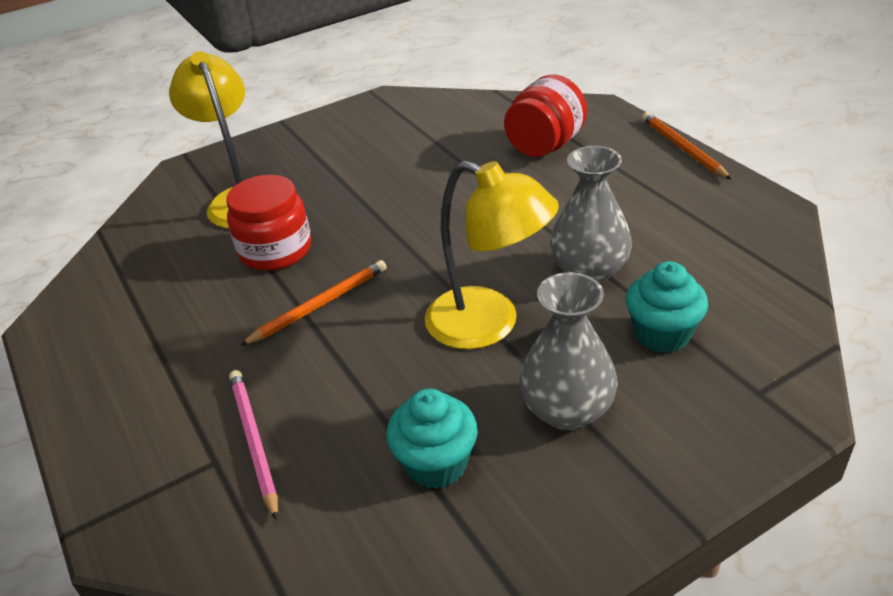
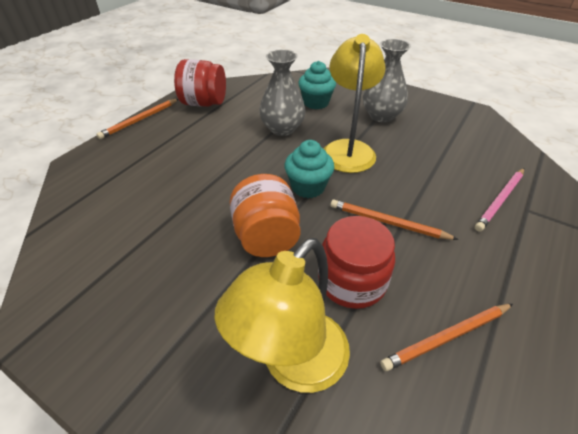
camera: 120 degrees left, 5 degrees up
turquoise cupcake [386,389,478,489] -> turquoise cupcake moved to [284,140,334,198]
red jar [504,75,587,157] -> red jar moved to [174,59,226,107]
none -> orange jar [230,174,300,257]
none -> orange pencil [380,304,513,371]

